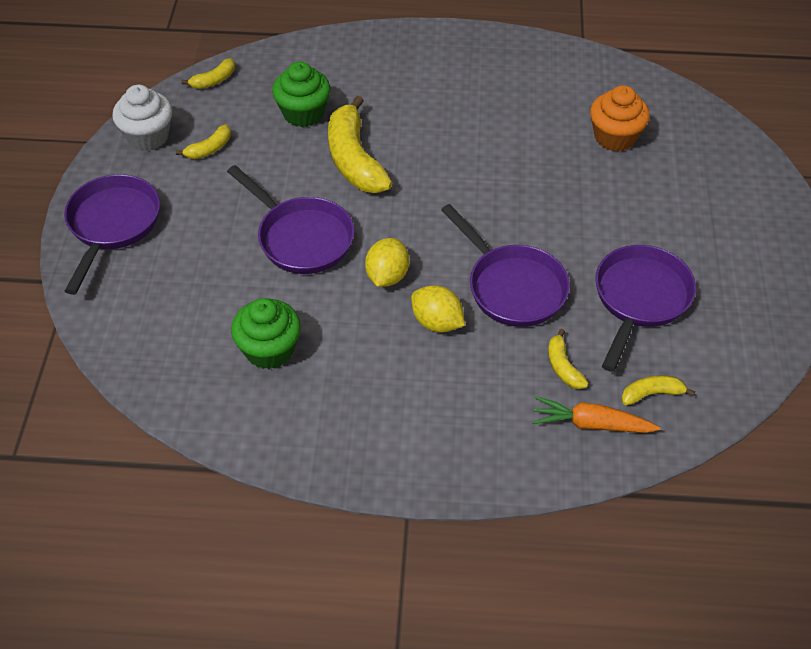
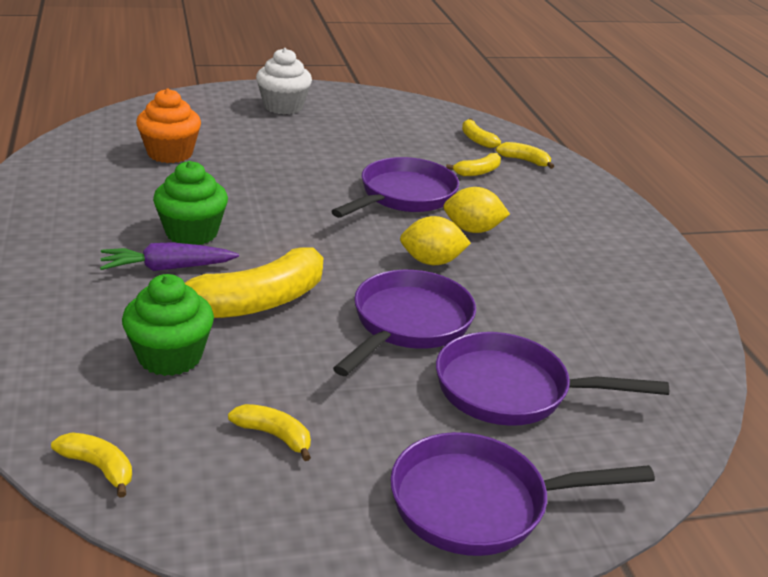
camera: 110 degrees left, 20 degrees down
white cupcake [112,85,172,151] -> white cupcake moved to [256,48,312,114]
green cupcake [231,298,301,369] -> green cupcake moved to [153,161,228,245]
yellow lemon [411,285,465,333] -> yellow lemon turned 75 degrees clockwise [444,187,510,233]
orange carrot [532,396,660,433] -> yellow banana [496,142,554,169]
purple pan [595,245,696,372] -> purple pan moved to [436,332,669,426]
none -> purple carrot [100,242,239,271]

